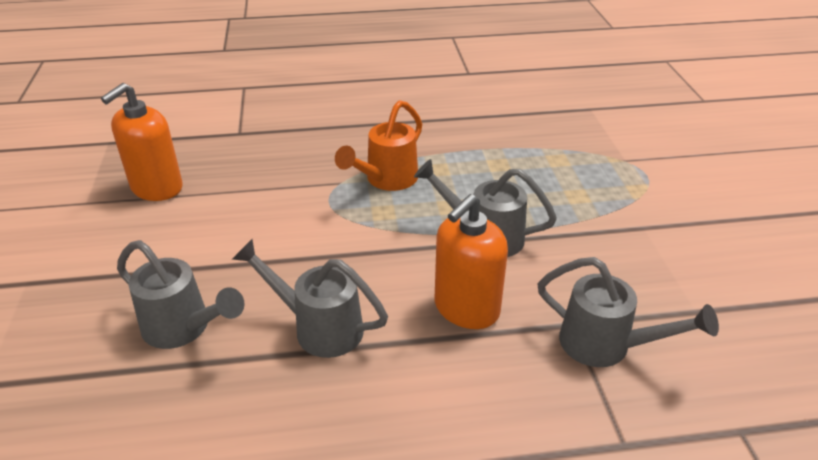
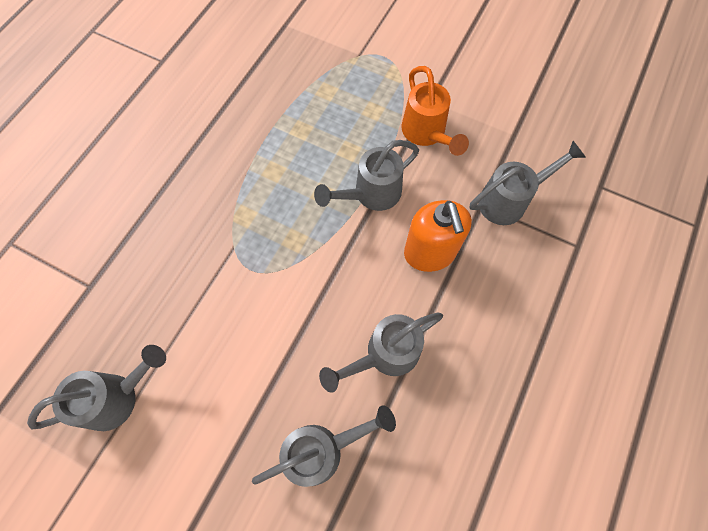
camera: 55 degrees left, 30 degrees up
orange soap dispenser [101,83,183,201] -> grey watering can [27,345,166,431]
orange watering can [335,100,422,191] -> orange watering can moved to [401,66,469,156]

